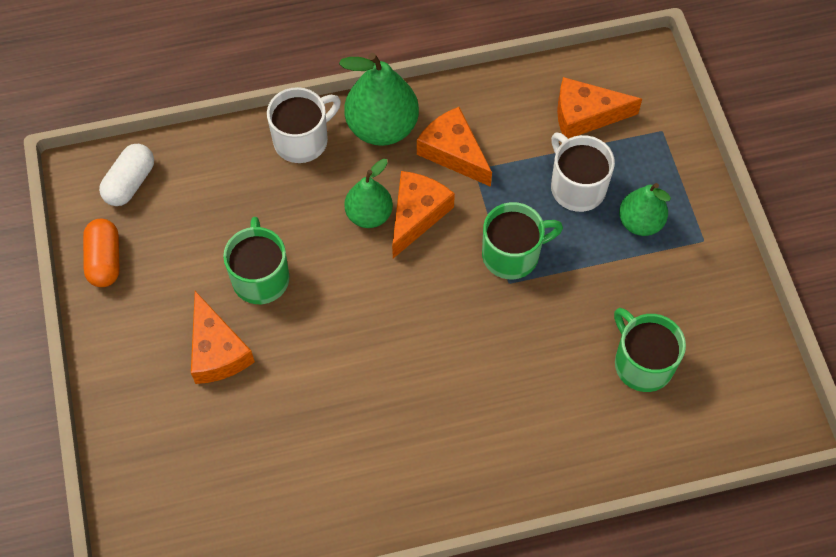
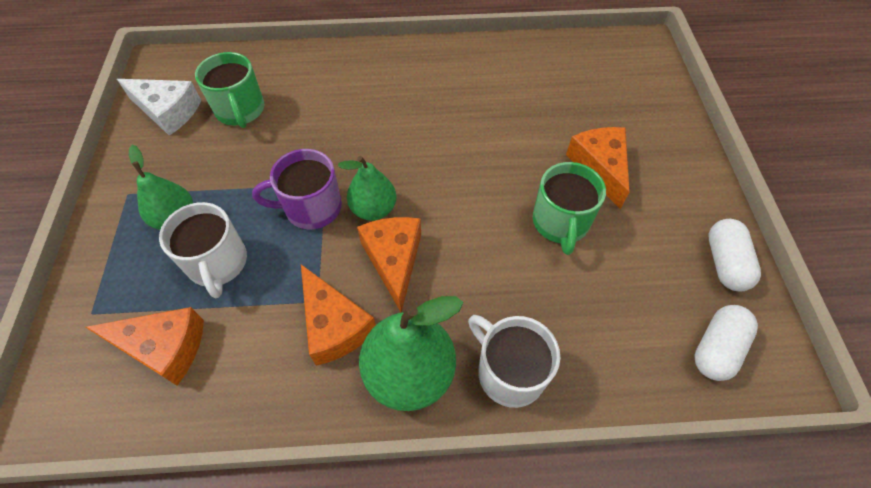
camera: 170 degrees left, 5 degrees down
orange capsule [83,219,120,287] -> white capsule [708,219,761,291]
white mug [267,87,341,163] -> white mug turned 75 degrees clockwise [468,315,560,408]
green pear [344,159,393,228] -> green pear moved to [338,156,396,221]
orange cheese [392,171,455,258] -> orange cheese turned 135 degrees clockwise [357,217,421,313]
green mug [482,202,563,279] -> purple mug [252,149,342,229]
none -> white cheese [117,79,201,136]

